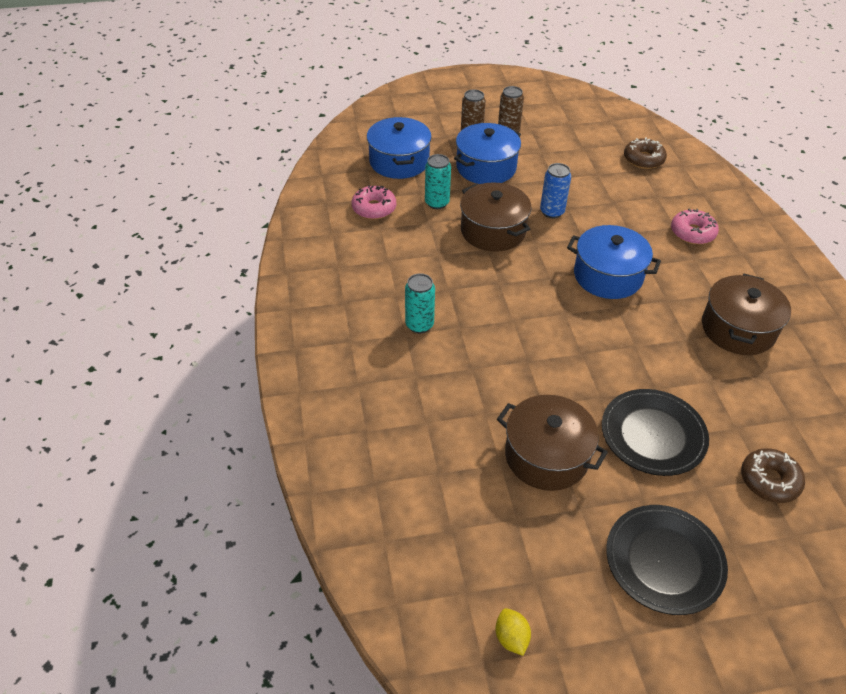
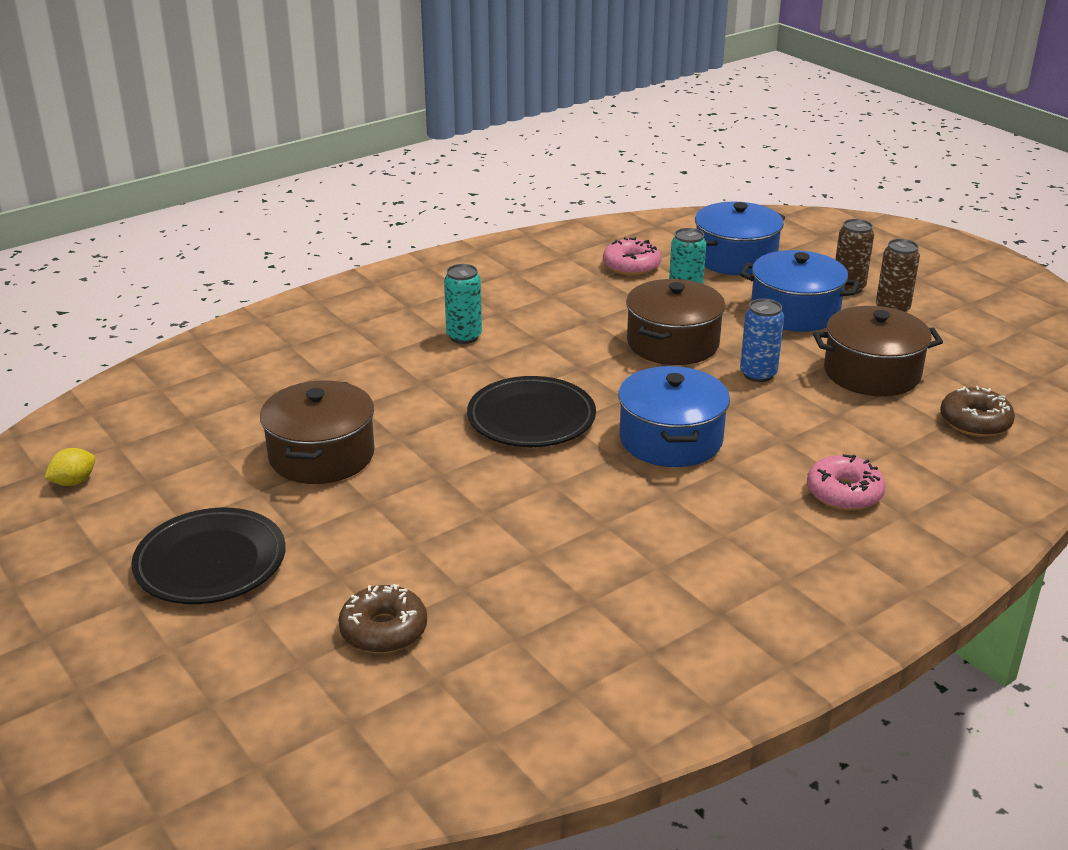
camera: 65 degrees right, 15 degrees down
black plate [602,389,709,476] -> black plate moved to [467,376,596,447]
brown pot [702,274,791,355] -> brown pot moved to [813,306,943,396]

